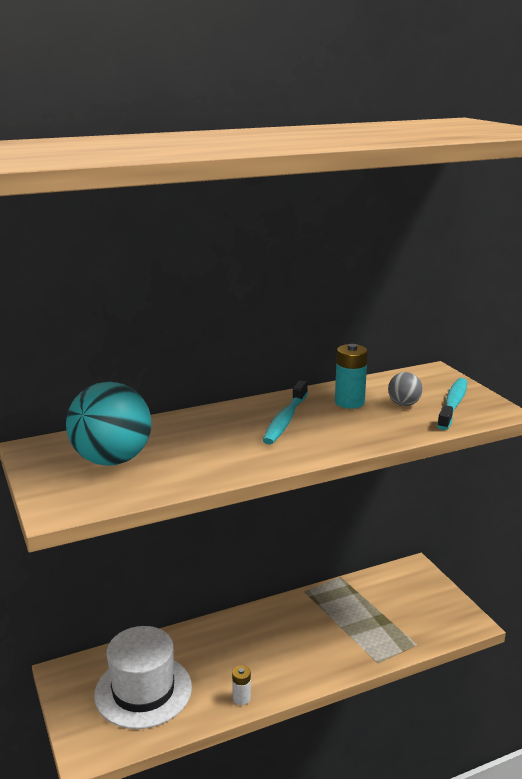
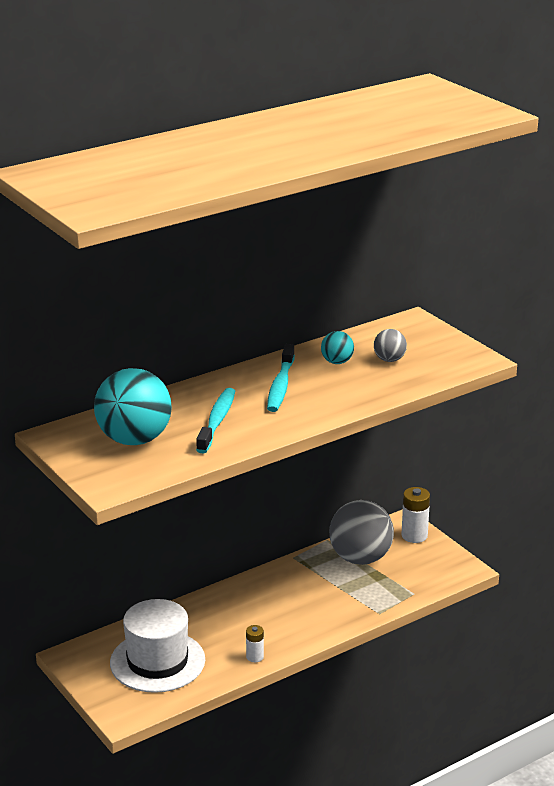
camera: 10 degrees left, 5 degrees up
turquoise battery [335,344,368,409] -> turquoise ball [321,331,354,364]
turquoise toothbrush [437,378,467,430] -> turquoise toothbrush moved to [196,388,235,453]
none -> grey ball [329,500,394,565]
none -> white battery [401,487,430,543]

